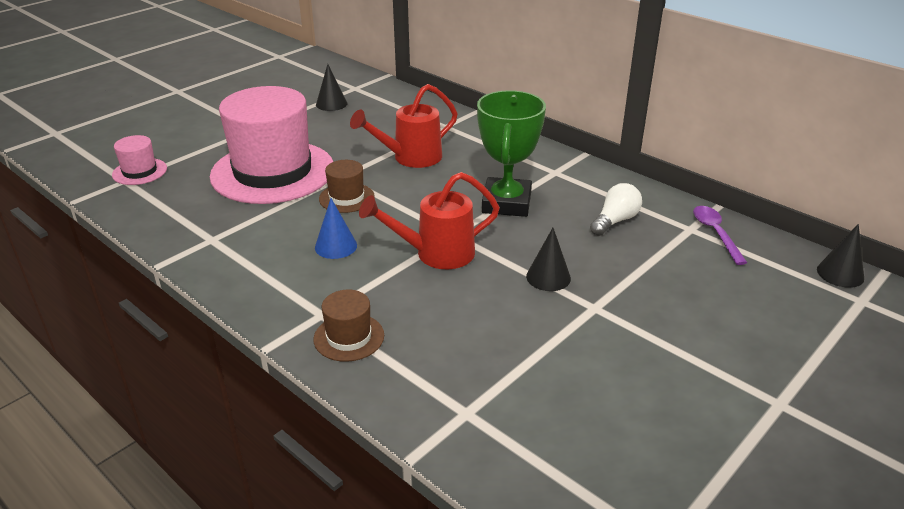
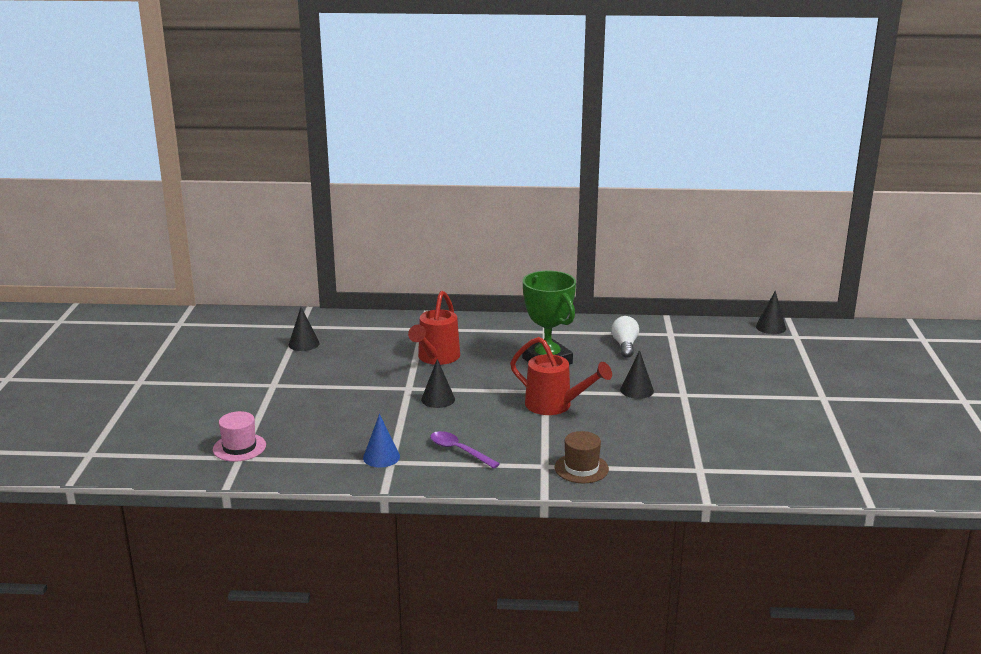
camera: 40 degrees left, 10 degrees down
pink hat [210,86,333,204] -> none
blue cone [315,198,357,259] -> blue cone moved to [363,414,400,467]
brown hat [319,160,375,213] -> black cone [421,359,455,408]
red watering can [359,172,500,269] -> red watering can turned 90 degrees counterclockwise [510,337,612,415]
purple spoon [693,206,747,265] -> purple spoon moved to [430,431,500,469]

